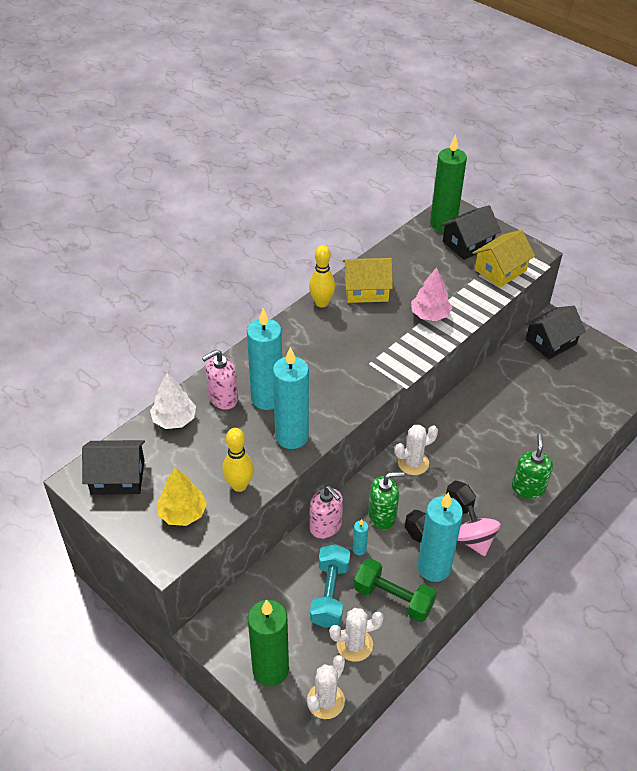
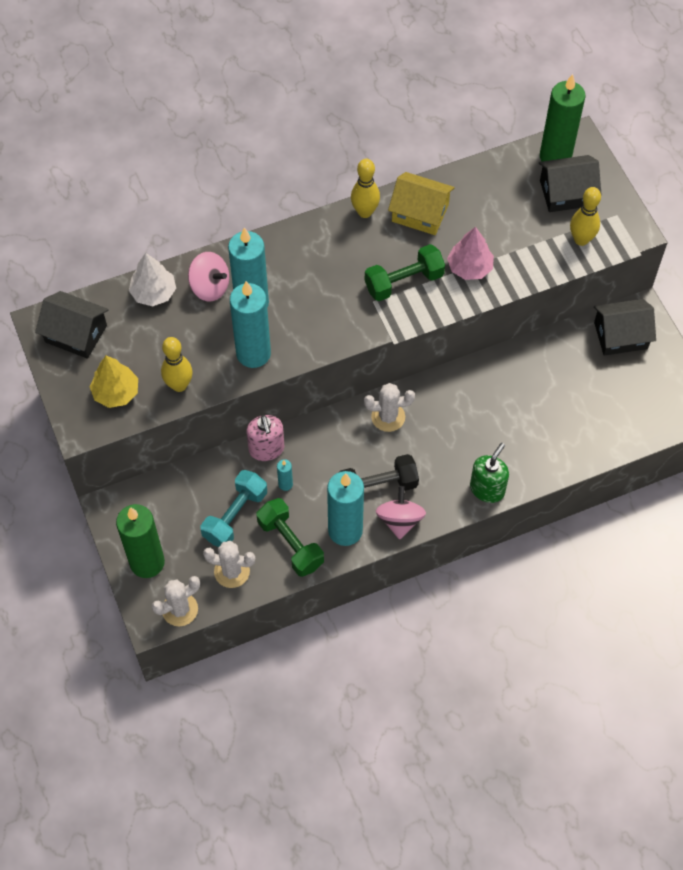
camera: 25 degrees right, 15 degrees up
pink soap dispenser [202,350,238,410] -> pink spinning top [188,252,229,302]
green soap dispenser [368,472,405,529] -> none
yellow house [473,230,535,287] -> yellow bowling pin [570,187,601,246]
none -> green dumbbell [365,244,445,301]

